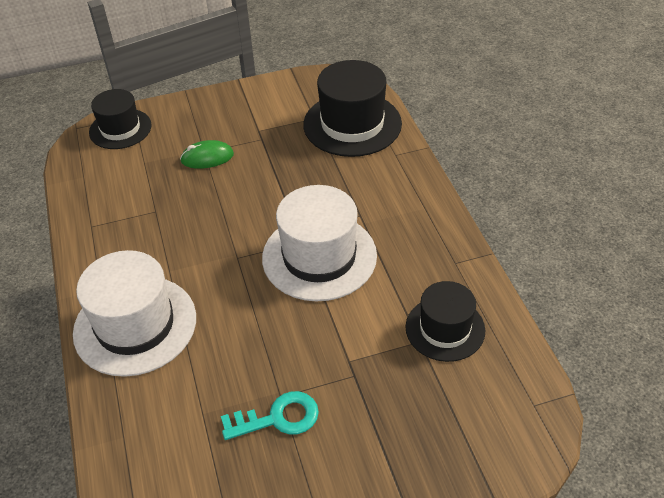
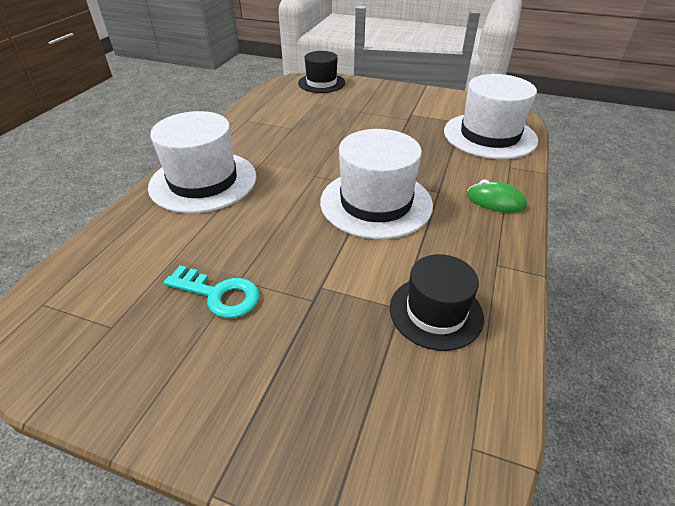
camera: 35 degrees right, 5 degrees down
green mouse [180,140,234,169] -> green mouse moved to [467,180,527,213]
black hat [303,60,402,157] -> white hat [444,74,538,159]

